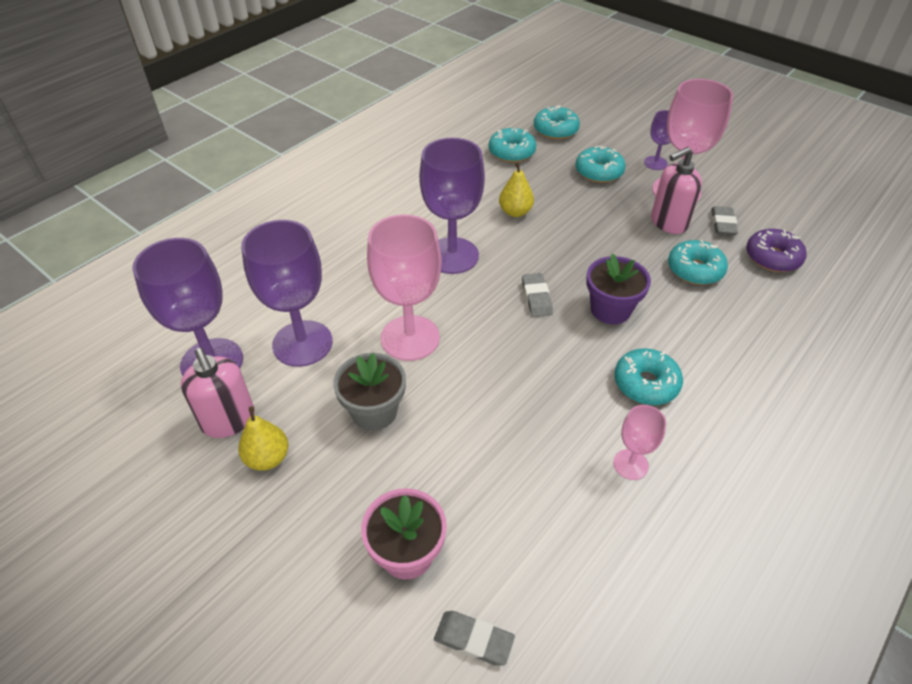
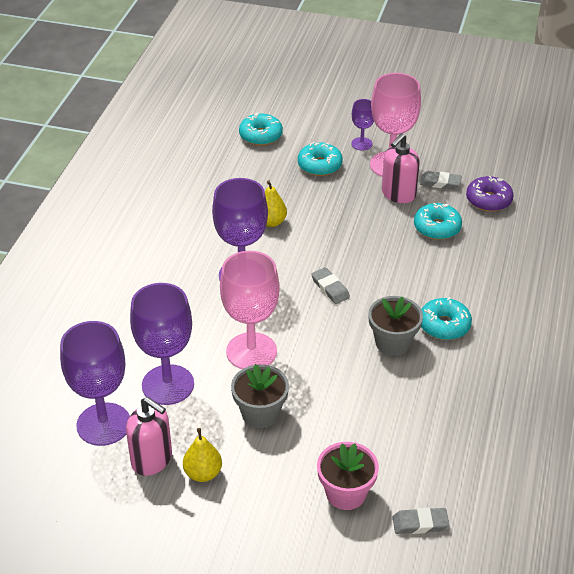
camera: 25 degrees left, 5 degrees down
turquoise donut [489,128,536,163] -> none
purple flower pot [586,254,651,324] -> none
pink goblet [613,405,666,480] -> none
grey eraser [711,206,738,235] -> grey eraser turned 60 degrees counterclockwise [419,171,462,189]
none -> grey flower pot [368,296,423,356]

